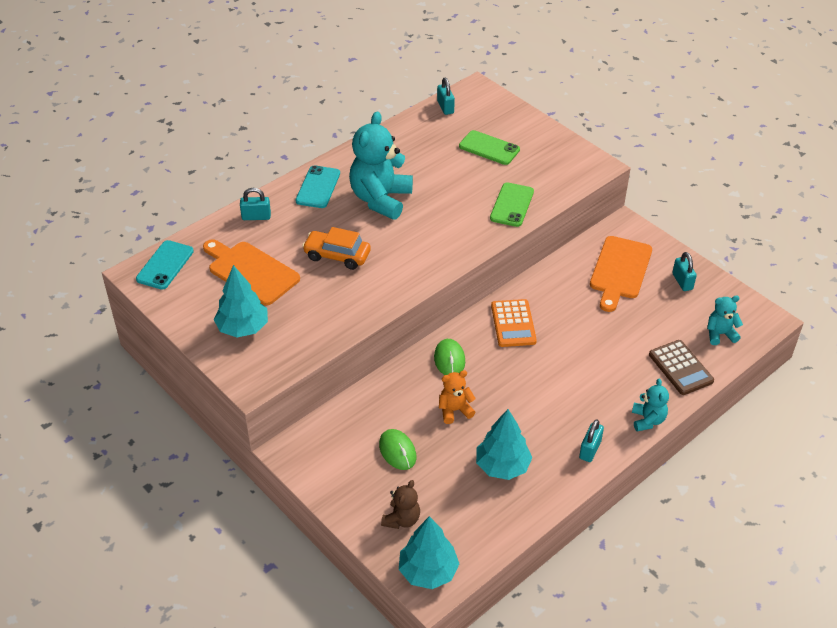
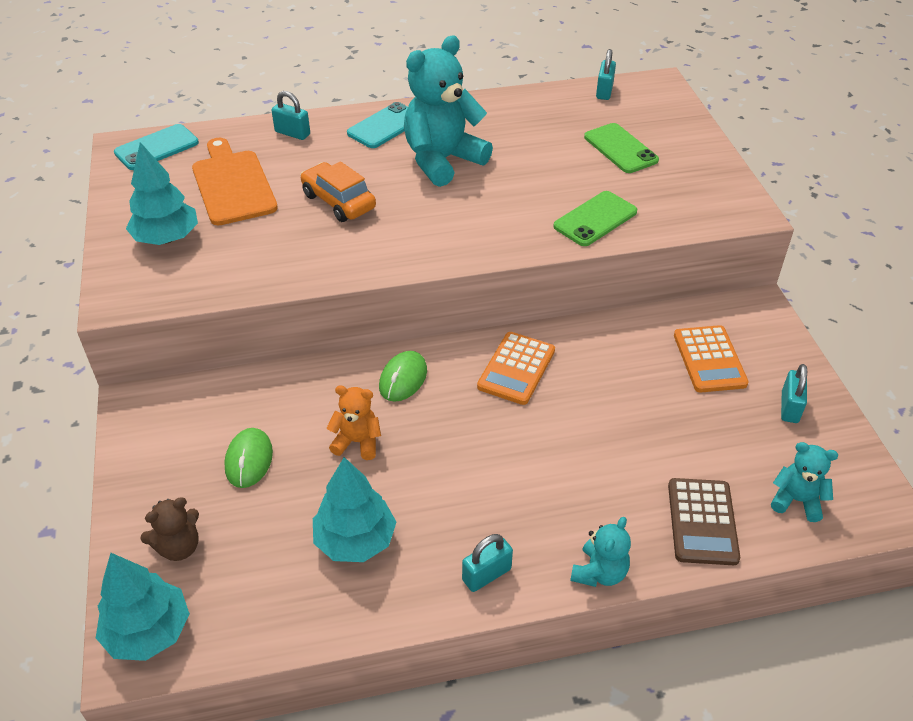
camera: 30 degrees right, 0 degrees up
orange cutting board [590,236,652,312] -> orange calculator [674,325,749,393]

